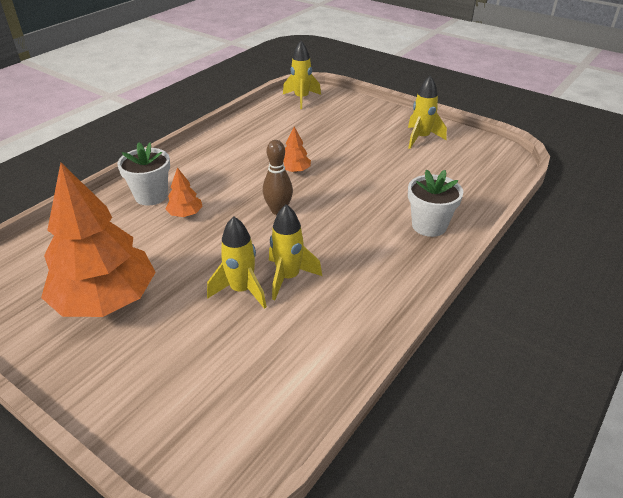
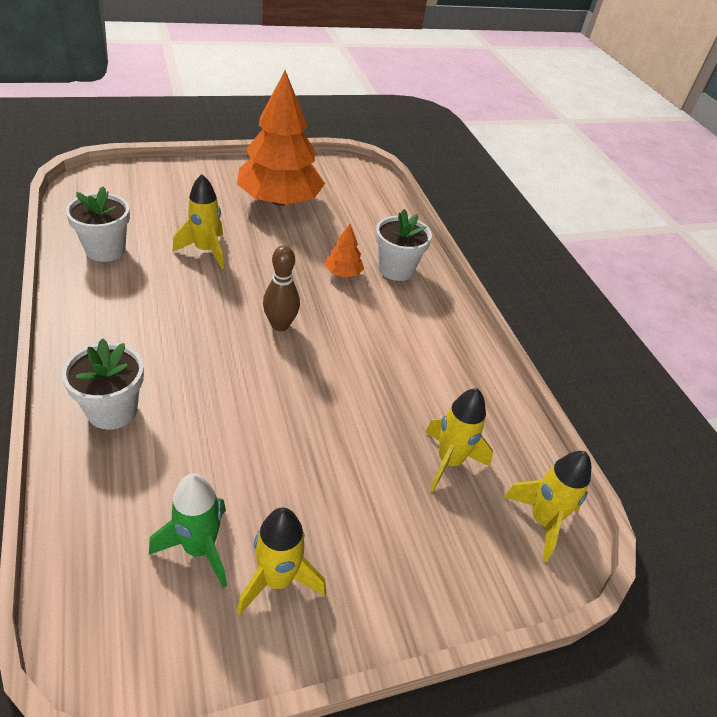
camera: 120 degrees right, 5 degrees up
yellow rocket [269,204,322,300] -> yellow rocket moved to [425,388,493,492]
orange tree [283,127,311,173] -> none
none -> white flower pot [66,187,130,262]
none -> green rocket [149,473,227,588]

